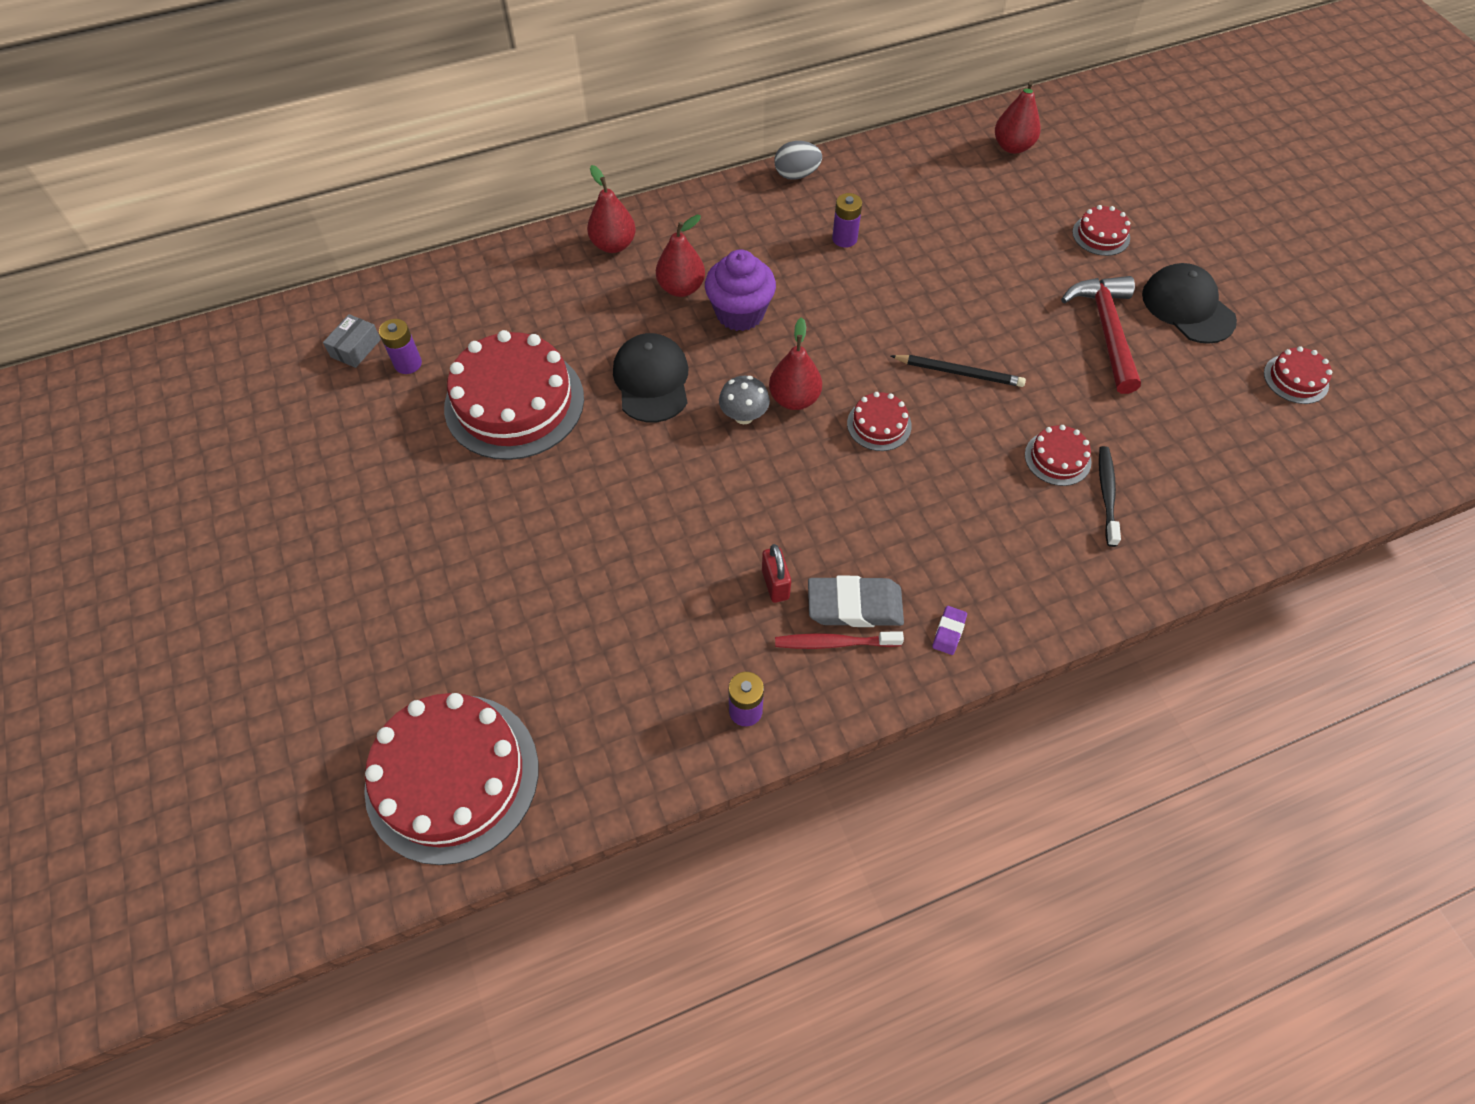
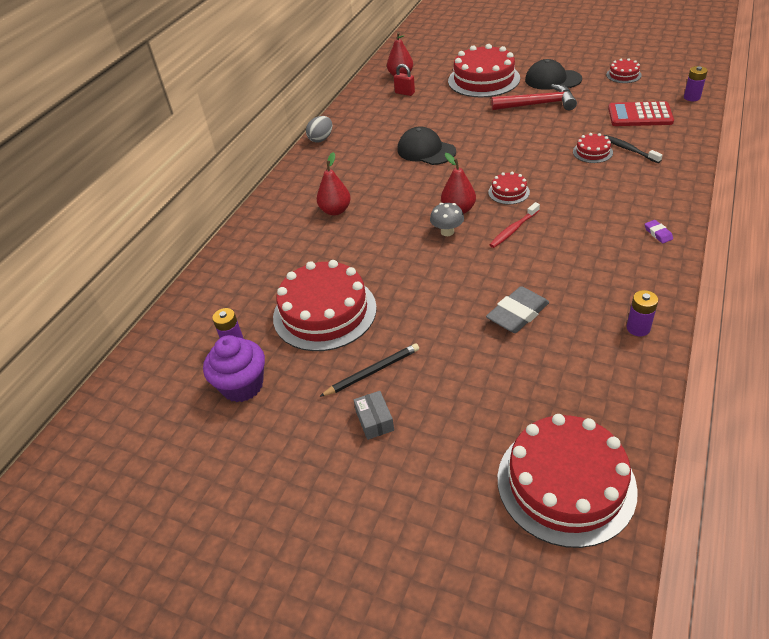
camera: 40 degrees left, 15 degrees down
grey box [323,314,381,368] -> grey box moved to [354,391,394,440]
red pear [587,165,636,253] -> none
black cap [613,333,688,422] -> black cap moved to [397,126,456,165]
purple cupcake [705,250,776,331] -> purple cupcake moved to [203,335,265,402]
red padlock [762,544,791,603] -> red padlock moved to [394,64,415,96]
red toothbrush [775,632,904,649] -> red toothbrush moved to [489,202,540,248]
grey eraser [808,576,904,627] -> grey eraser moved to [486,286,549,333]
purple battery [832,193,862,248] -> purple battery moved to [684,66,708,101]
black pencil [891,355,1026,387] -> black pencil moved to [319,343,419,397]
red hammer [1061,276,1141,394] -> red hammer turned 135 degrees clockwise [491,84,577,110]
red cake [1072,205,1130,256] -> red cake [448,44,520,97], size x2.19
none -> red calculator [608,101,674,126]

